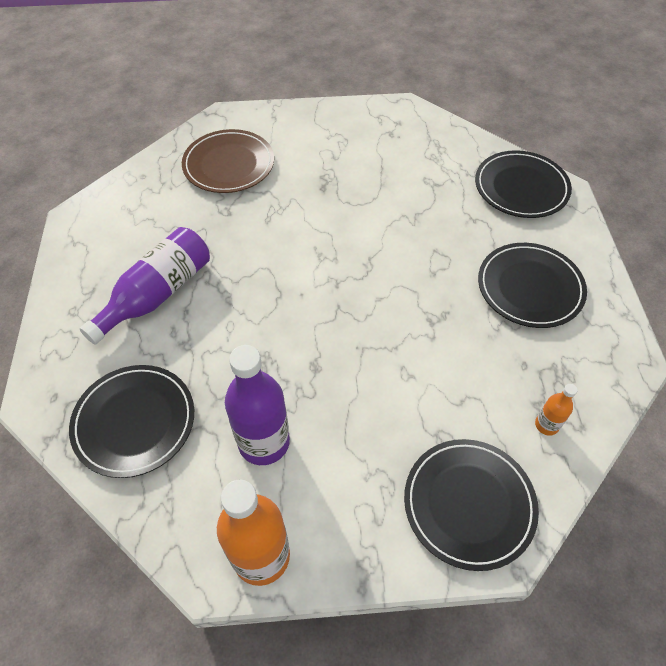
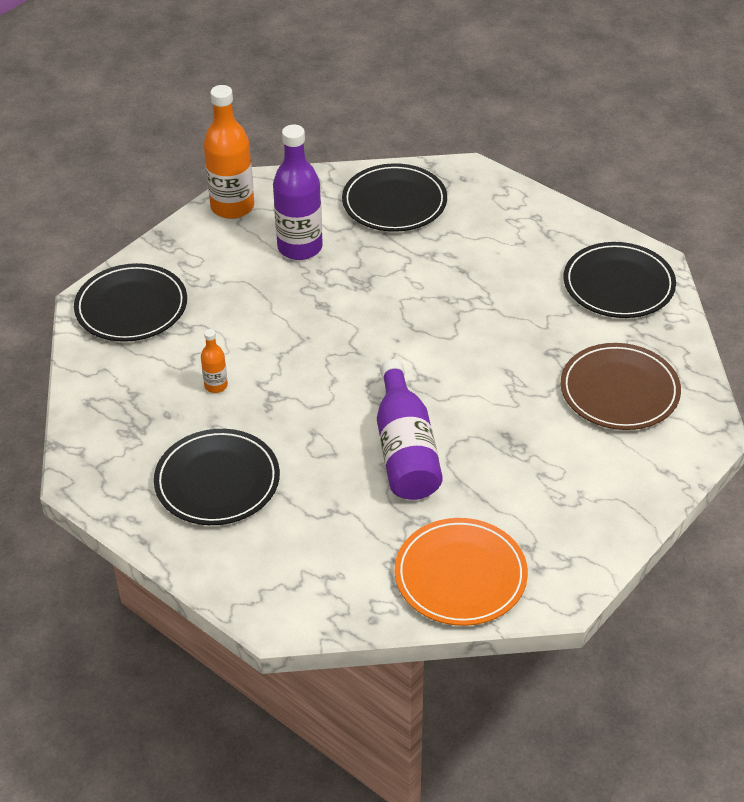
camera: 135 degrees right, 10 degrees down
purple bottle [79,227,210,345] -> purple bottle moved to [377,359,443,500]
black plate [475,150,572,218] -> black plate moved to [564,242,676,318]
orange bottle [535,384,577,436] -> orange bottle moved to [201,329,228,393]
none -> orange plate [395,518,528,626]

